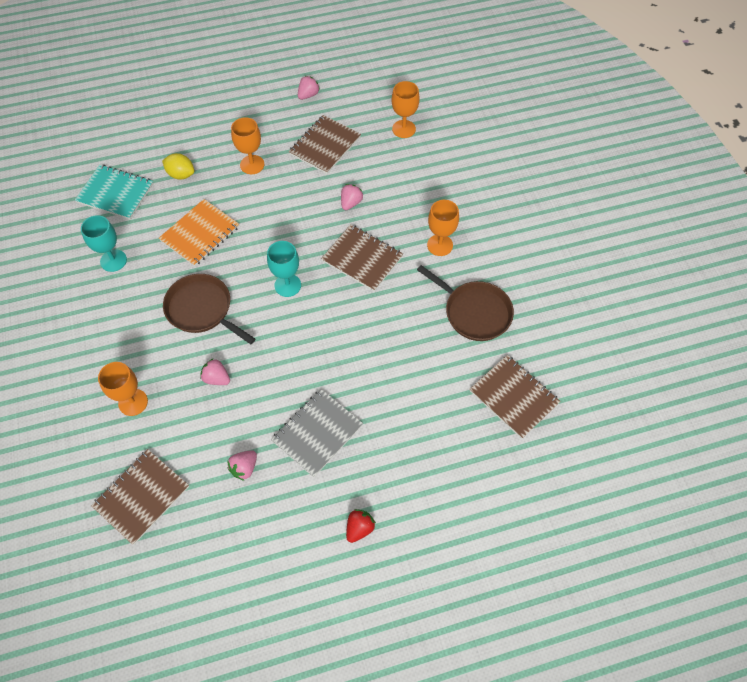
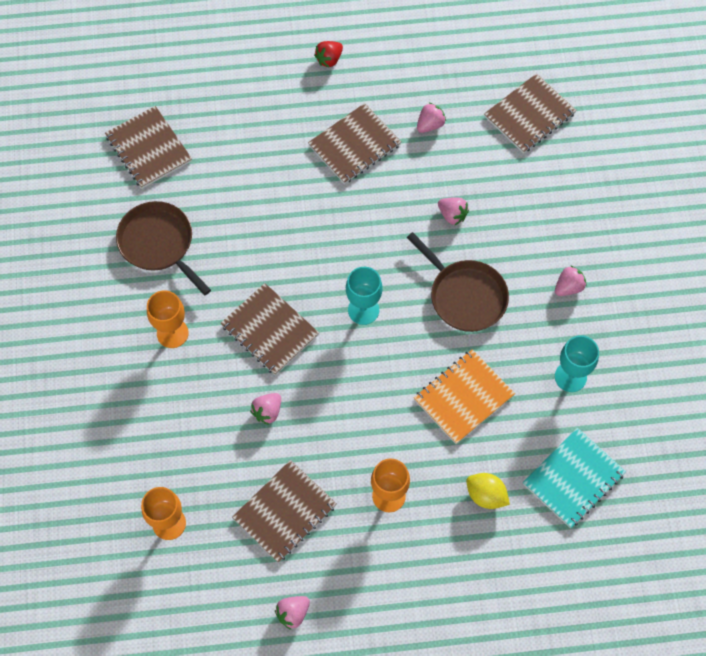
camera: 170 degrees left, 5 degrees up
turquoise notebook [75,165,153,219] -> turquoise notebook turned 75 degrees counterclockwise [523,428,626,528]
orange goblet [98,362,148,416] -> none
grey notebook [271,389,363,477] -> brown notebook [308,103,402,184]
none -> pink strawberry [555,265,586,296]

